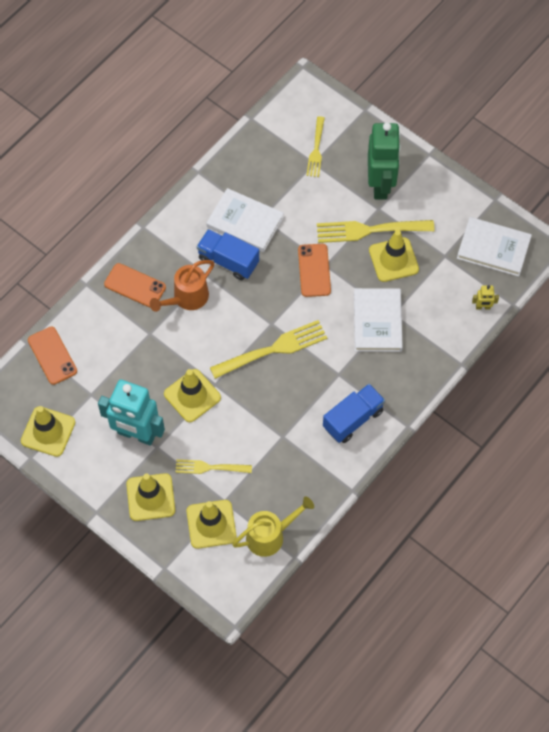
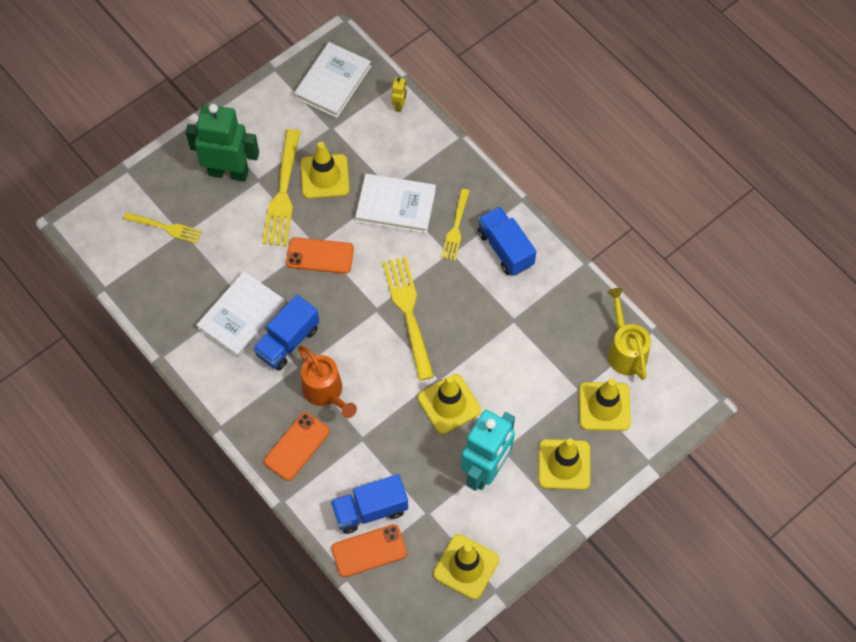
camera: 80 degrees left, 0 degrees up
yellow fork [175,459,252,474] -> yellow fork moved to [441,189,470,261]
none -> blue truck [331,474,408,534]

